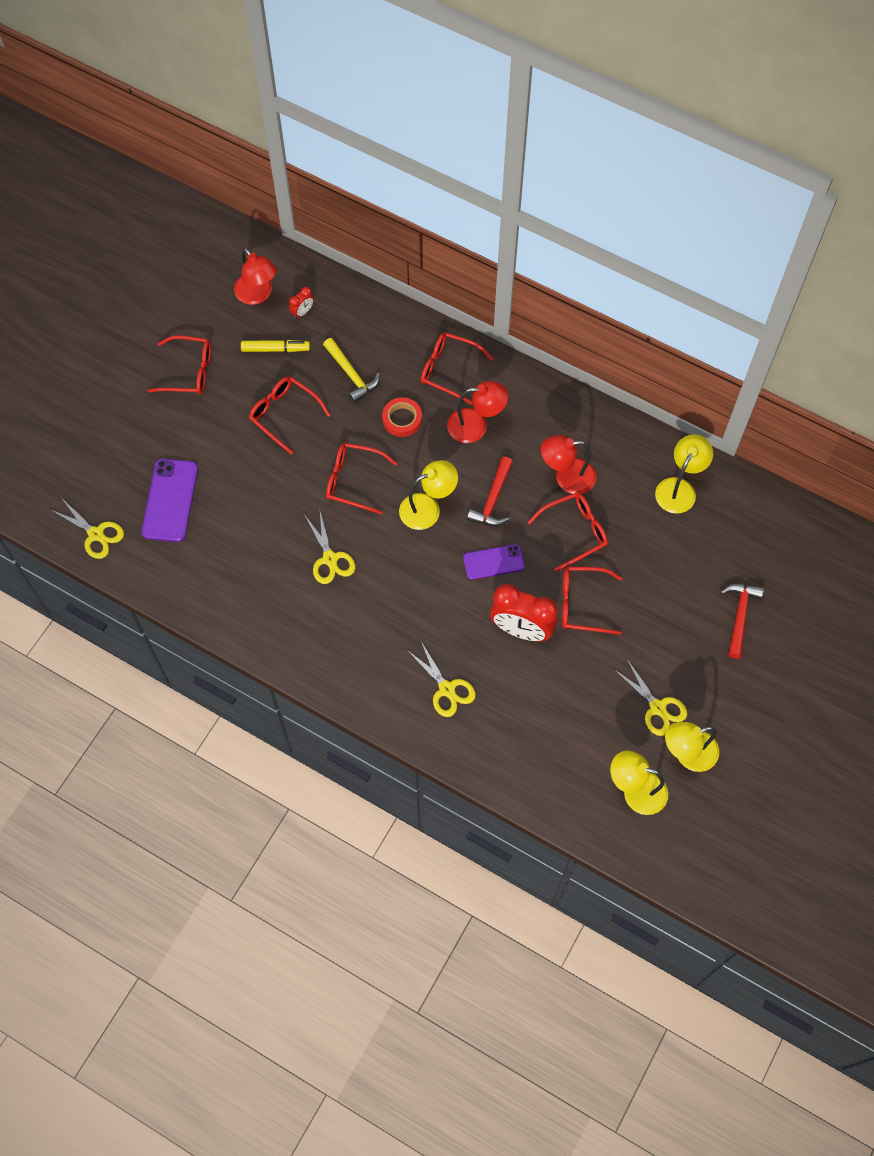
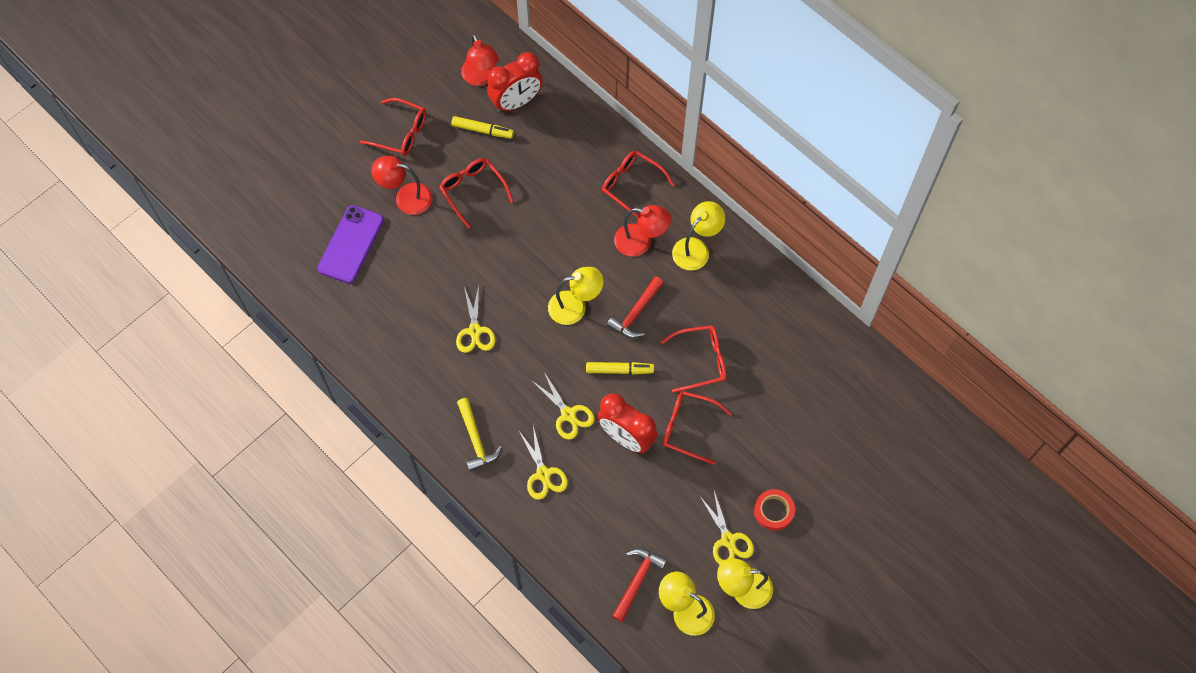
camera: 15 degrees right, 0 degrees up
yellow scissors [51,499,124,559] -> yellow scissors moved to [531,372,595,440]
red clock [289,287,314,319] -> red clock [487,52,543,113], size x2.24
yellow hammer [323,338,380,403] -> yellow hammer moved to [457,398,502,472]
red glasses [326,443,397,515] -> none
red tape [382,397,422,437] -> red tape moved to [754,489,795,531]
purple phone [463,544,525,580] -> yellow marker [586,362,654,374]
red lamp [541,435,596,494] -> red lamp moved to [371,156,432,215]
yellow lamp [655,434,713,514] -> yellow lamp moved to [672,201,725,271]
red hammer [721,584,764,659] -> red hammer moved to [612,548,668,622]

